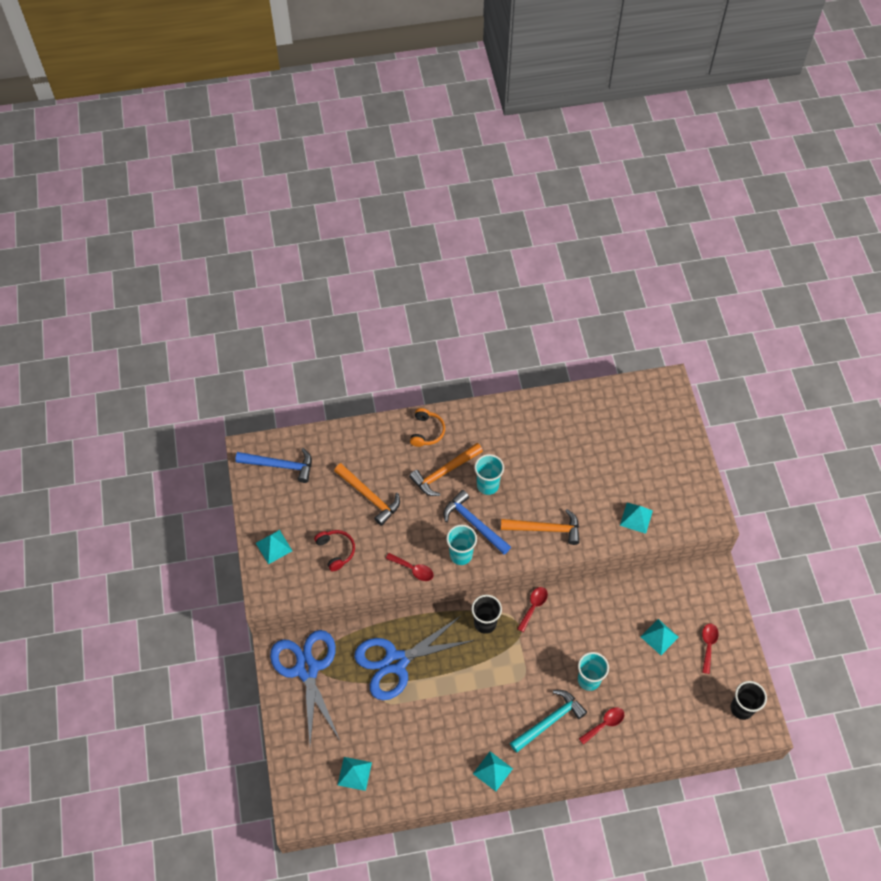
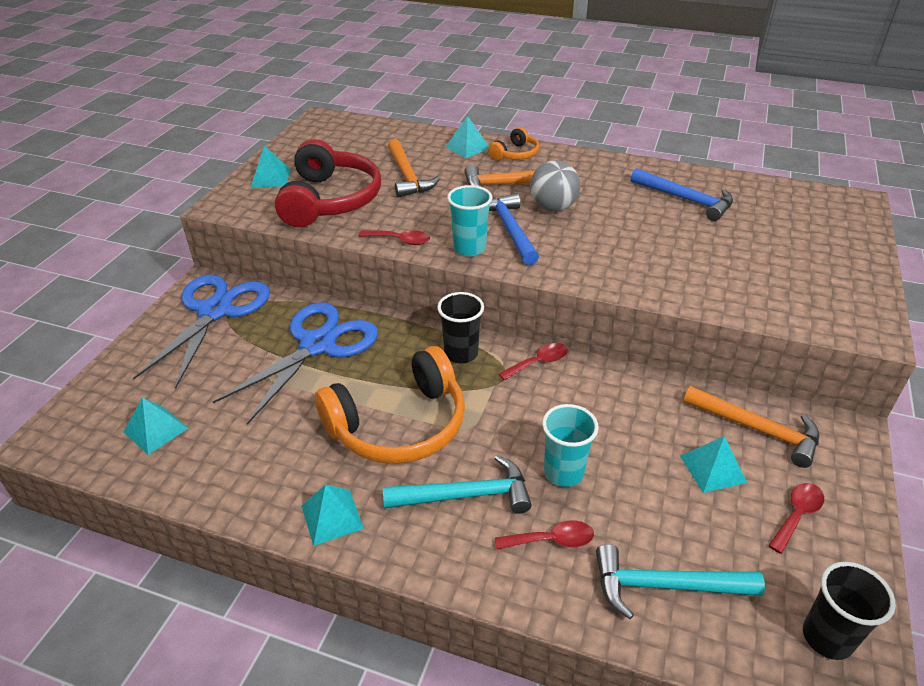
camera: 30 degrees right, 20 degrees down
blue hammer [235,448,312,483] -> blue hammer moved to [631,168,733,221]
red headphones [314,530,355,571] -> red headphones [275,139,381,227], size x2.07
blue scissors [354,616,474,700] -> blue scissors turned 120 degrees clockwise [213,302,378,425]
red spoon [386,553,434,581] -> red spoon turned 45 degrees counterclockwise [359,230,430,245]
turquoise cup [474,454,504,495] -> grey ball [530,160,580,211]
orange hammer [501,509,579,545] -> orange hammer moved to [683,386,819,468]
turquoise pyramid [620,503,653,534] -> turquoise pyramid moved to [445,116,489,158]
none -> orange headphones [315,346,465,464]
none -> turquoise hammer [596,544,765,619]

